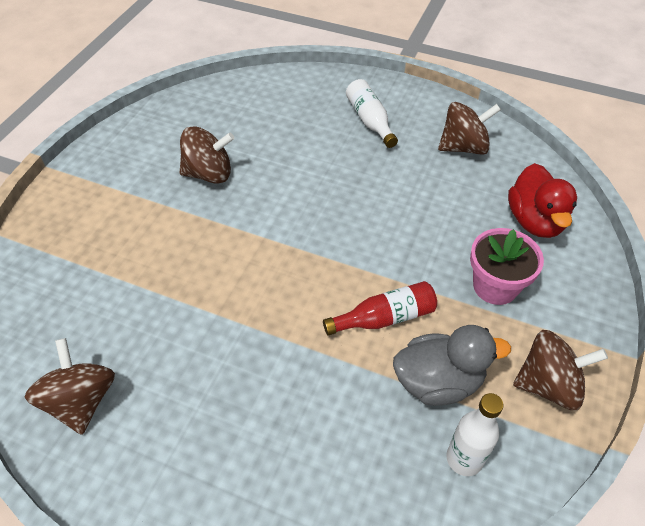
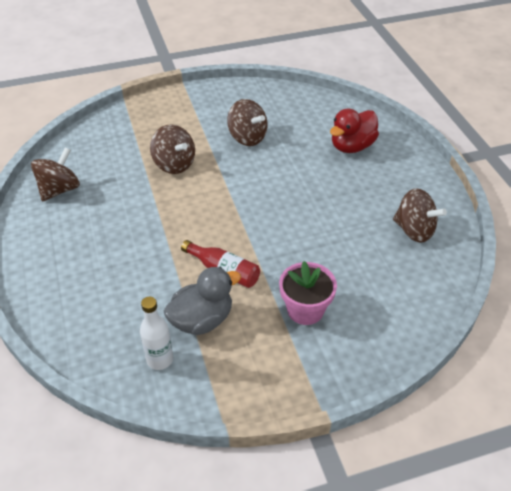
camera: 50 degrees right, 5 degrees down
white bottle [346,79,398,148] -> none
grey duck [393,325,511,406] -> grey duck turned 75 degrees counterclockwise [164,267,241,335]
red duck [508,163,577,238] -> red duck moved to [330,108,379,153]
brown spinning top [513,330,608,410] -> brown spinning top moved to [150,124,195,174]

